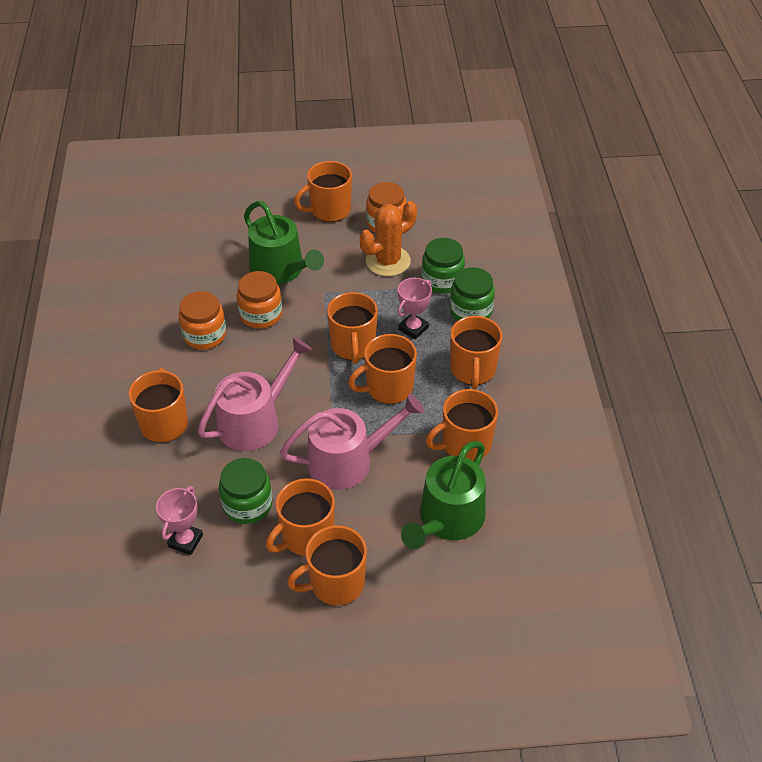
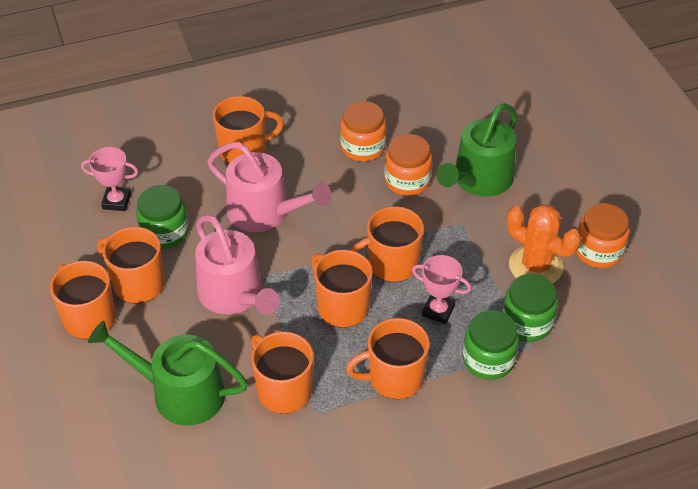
camera: 75 degrees right, 0 degrees up
orange mug [294,161,352,222] -> none

